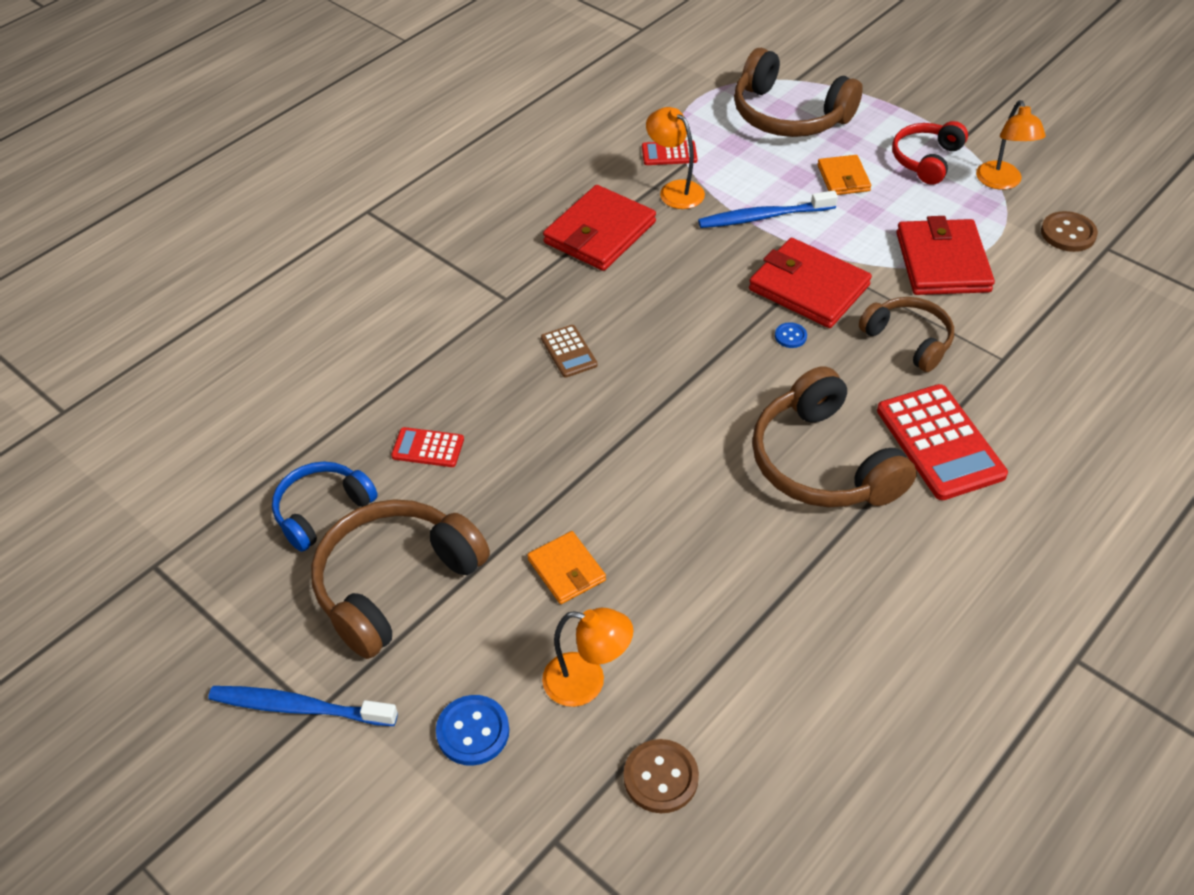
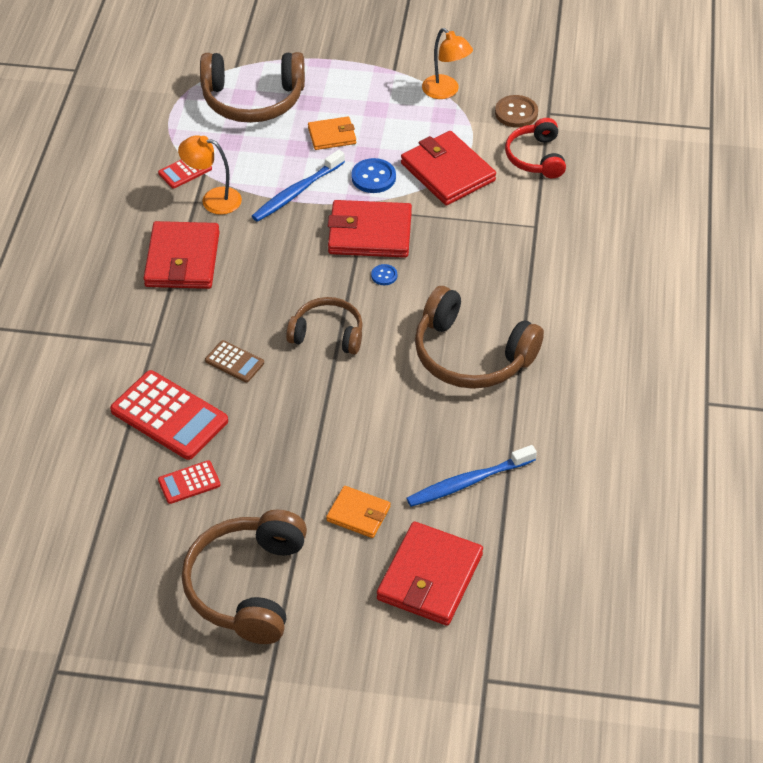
camera: 35 degrees left, 0 degrees up
blue toothbrush [208,686,398,726] -> blue toothbrush moved to [406,445,537,507]
blue headphones [272,462,378,552] -> none
blue button [436,695,509,766] -> blue button moved to [351,158,396,193]
orange lamp [542,608,633,707] -> red wallet [377,521,483,626]
brown button [624,739,699,813] -> none
orange wallet [817,155,871,195] -> orange wallet turned 60 degrees counterclockwise [308,117,356,150]
brown headphones [858,297,954,372] -> brown headphones moved to [286,297,363,354]
red calculator [877,384,1008,500] -> red calculator moved to [110,370,228,460]
red headphones [892,121,968,185] -> red headphones moved to [505,118,566,178]

